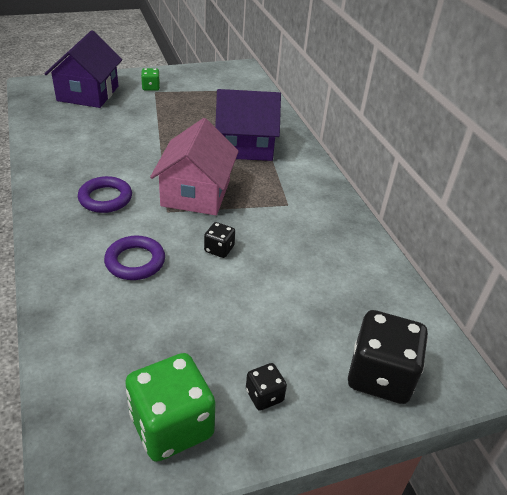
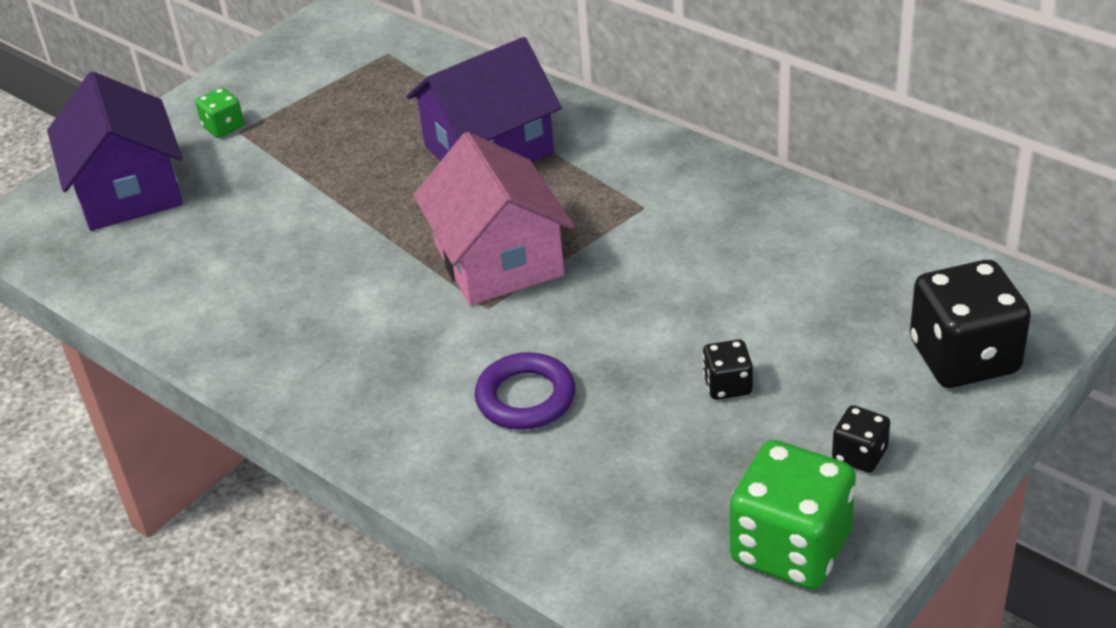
camera: 25 degrees left, 0 degrees up
purple ring [78,176,132,213] -> none
black dice [204,222,235,258] -> black dice moved to [703,339,753,400]

